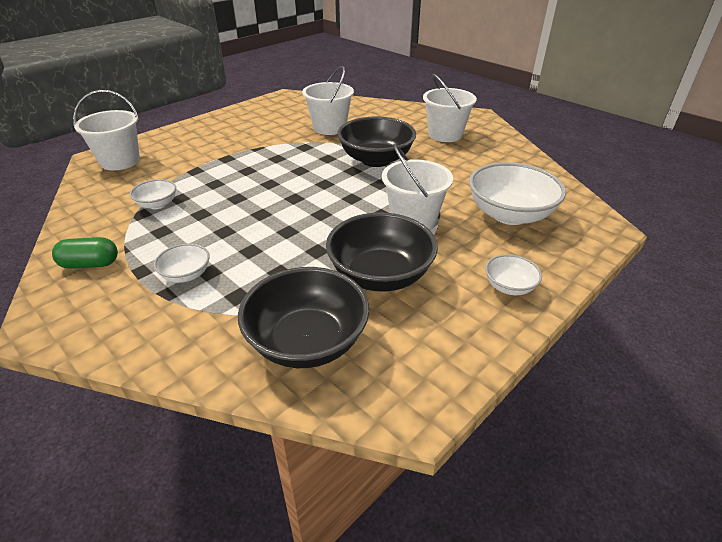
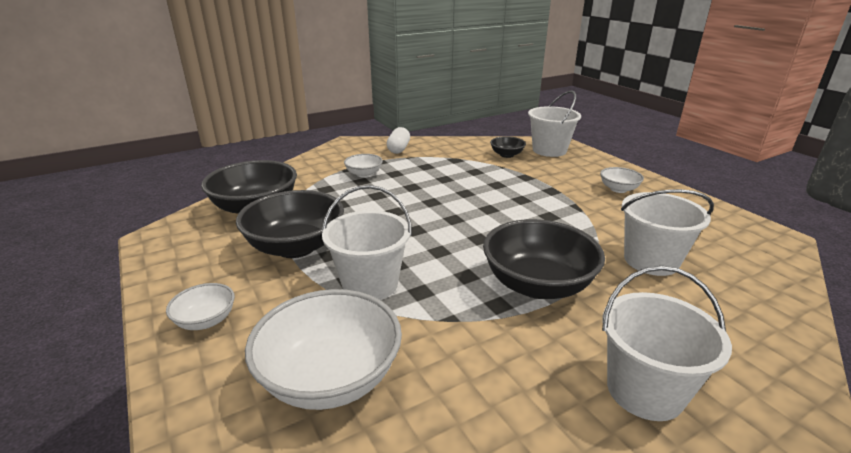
camera: 105 degrees right, 10 degrees down
green capsule [52,237,118,269] -> white capsule [387,127,410,154]
white bowl [130,179,176,209] -> white bowl moved to [600,167,644,193]
none -> black bowl [490,136,526,158]

